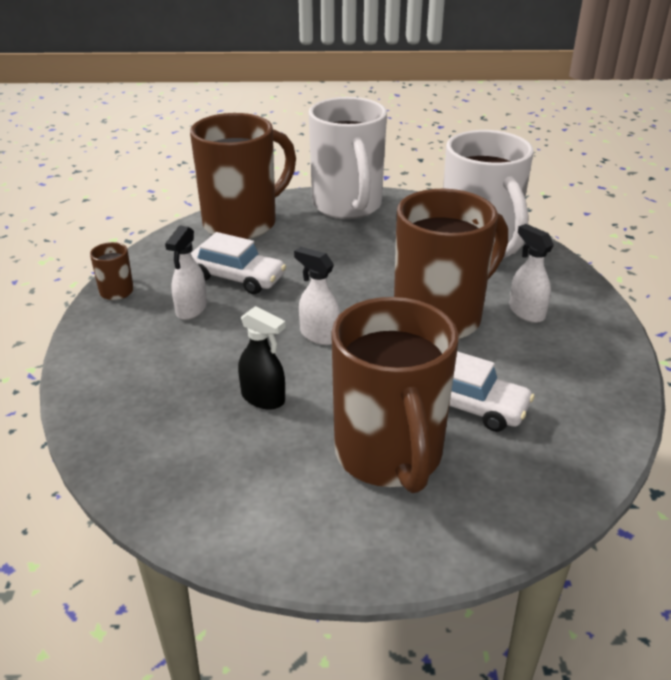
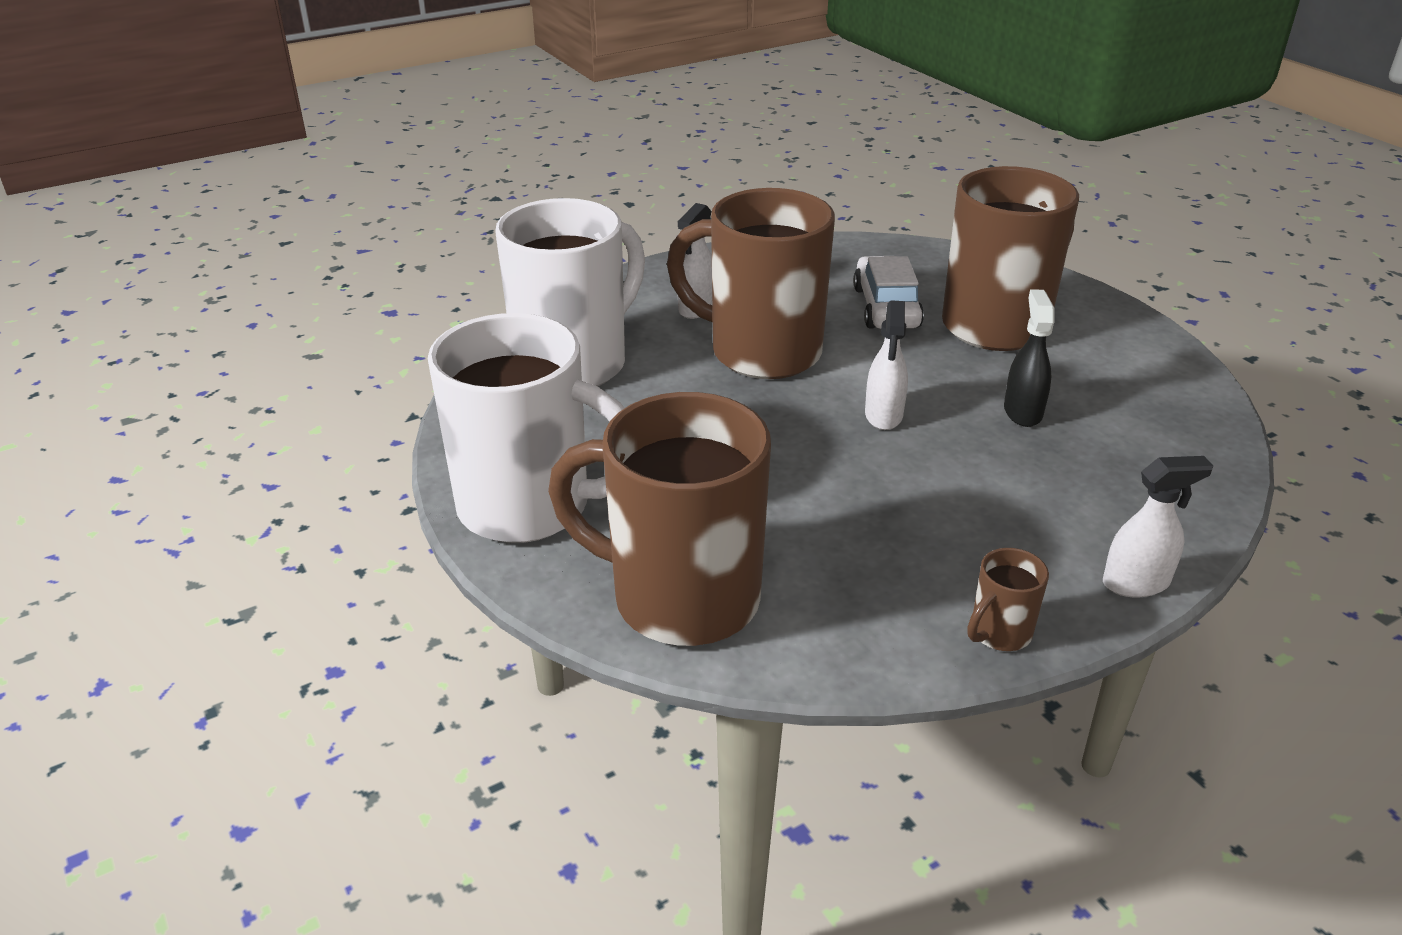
camera: 120 degrees left, 0 degrees up
white spray bottle [165,226,207,320] -> white spray bottle moved to [1103,456,1213,597]
white car [191,232,286,294] -> none
white mug [309,97,387,219] -> white mug turned 60 degrees clockwise [428,313,624,543]

